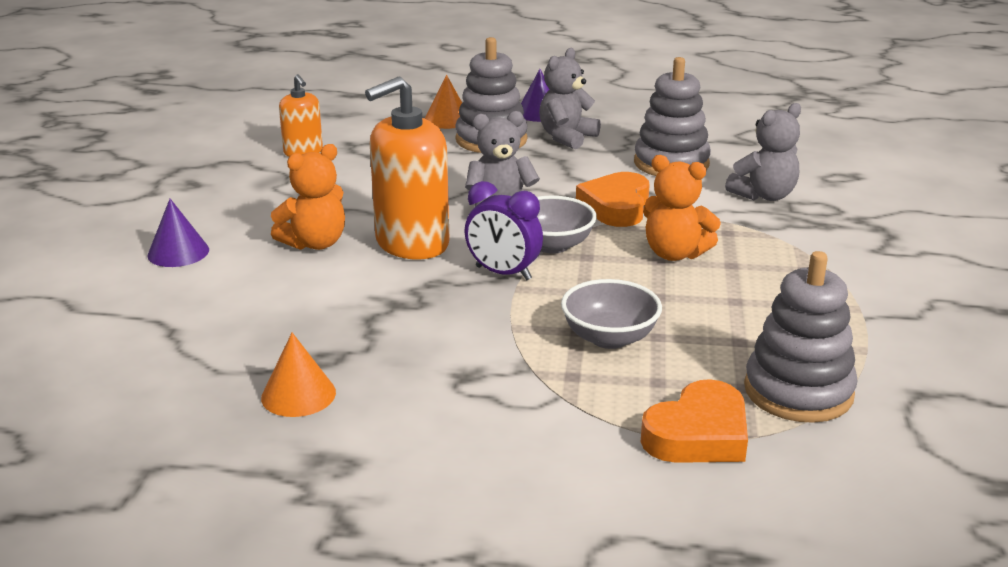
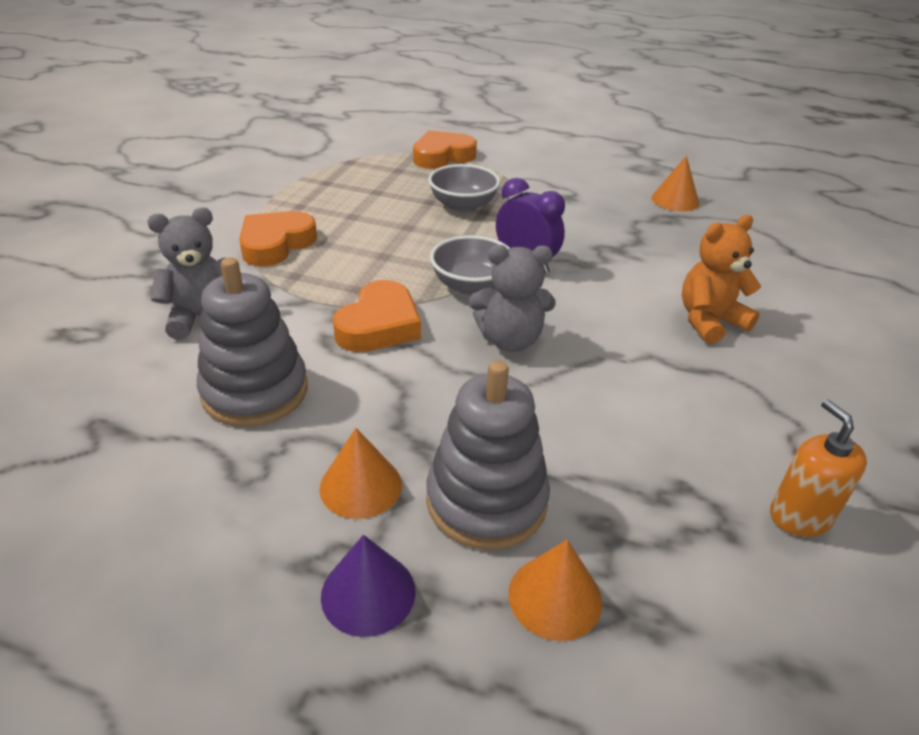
camera: 170 degrees left, 10 degrees up
purple cone [147,199,209,267] -> none
orange soap dispenser [365,76,450,260] -> none
grey teddy bear [539,48,601,149] -> orange cone [319,428,402,519]
orange teddy bear [643,155,721,261] -> none
grey stacking toy [744,251,858,423] -> none
none -> orange heart [239,211,317,266]

